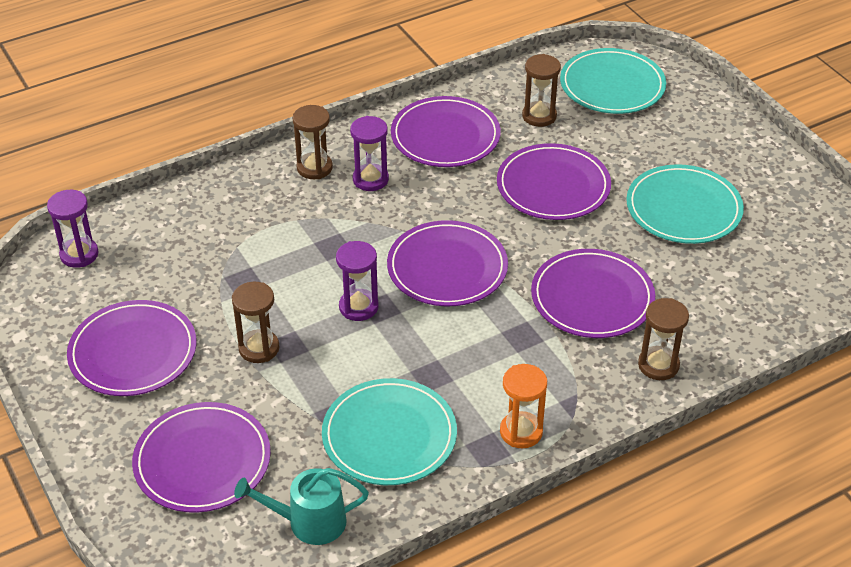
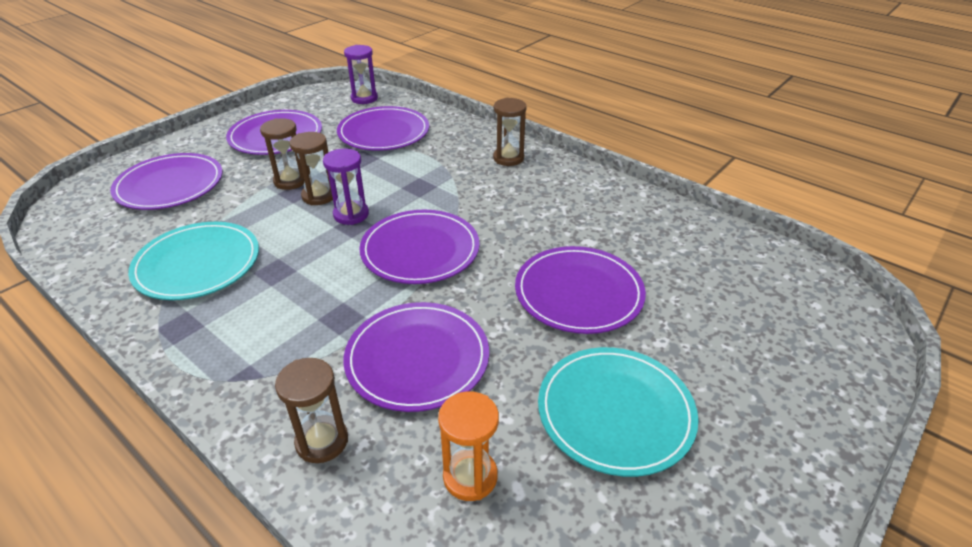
camera: 70 degrees right, 5 degrees down
turquoise watering can [234,468,369,545] -> none
purple hourglass [350,116,389,191] -> none
purple plate [391,96,501,167] -> purple plate moved to [337,106,429,151]
orange hourglass [500,364,547,448] -> orange hourglass moved to [438,391,499,501]
brown hourglass [522,54,561,127] -> brown hourglass moved to [290,132,333,205]
turquoise plate [560,48,666,114] -> none

